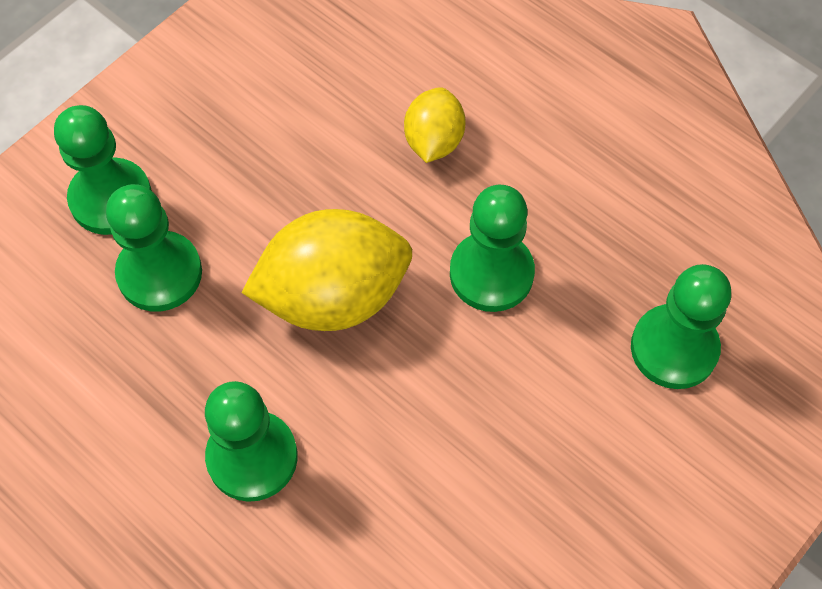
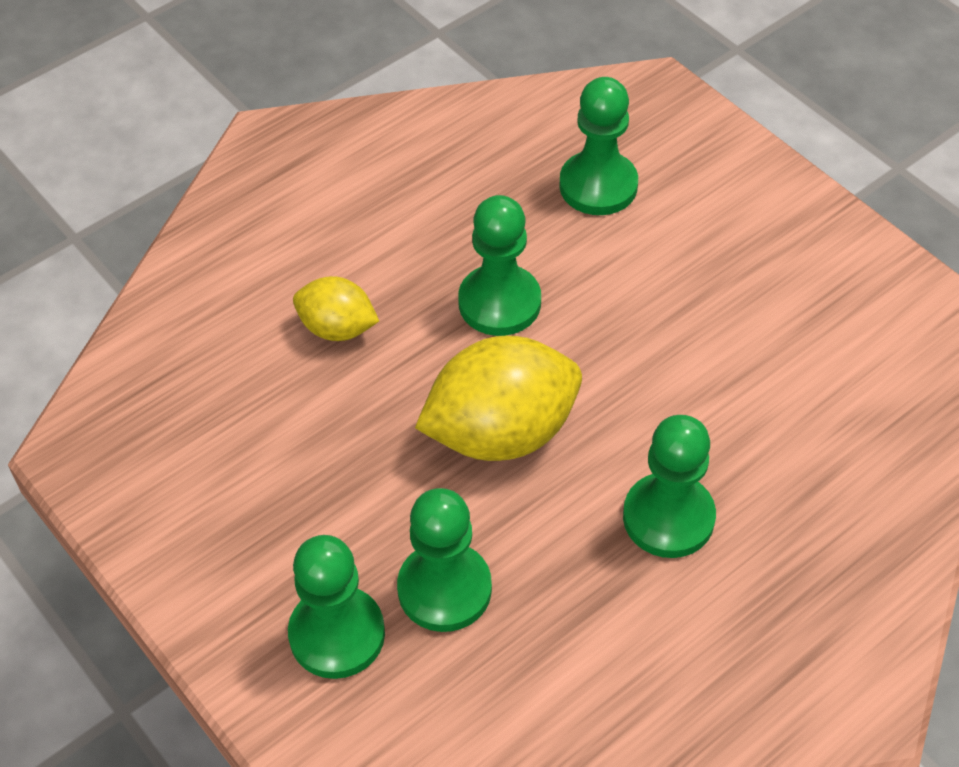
camera: 80 degrees left, 10 degrees down
yellow lemon [241,209,412,331] -> yellow lemon turned 75 degrees clockwise [415,336,582,461]

